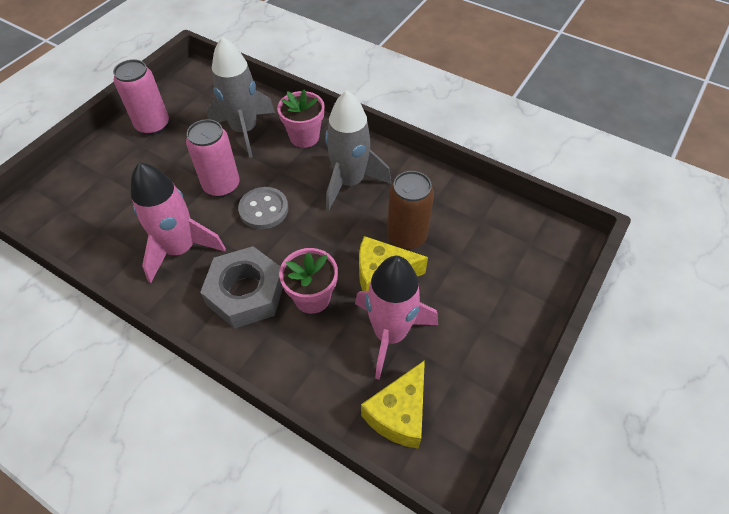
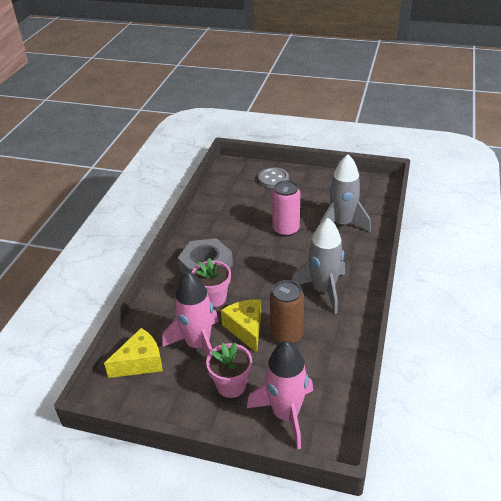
camera: 75 degrees right, 15 degrees down
pink can [113,59,169,135] -> none
pink rocket [131,162,226,283] -> pink rocket moved to [247,341,313,449]
grey button [238,187,288,229] -> grey button moved to [258,168,289,188]
pink flower pot [277,89,325,148] -> pink flower pot moved to [206,342,252,398]
yellow cheese [361,360,425,449] -> yellow cheese turned 135 degrees clockwise [104,328,163,378]

